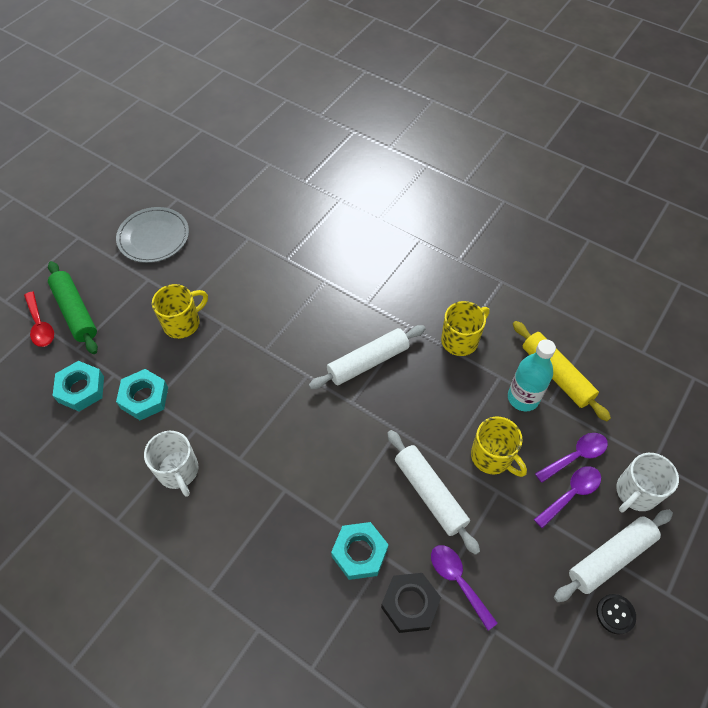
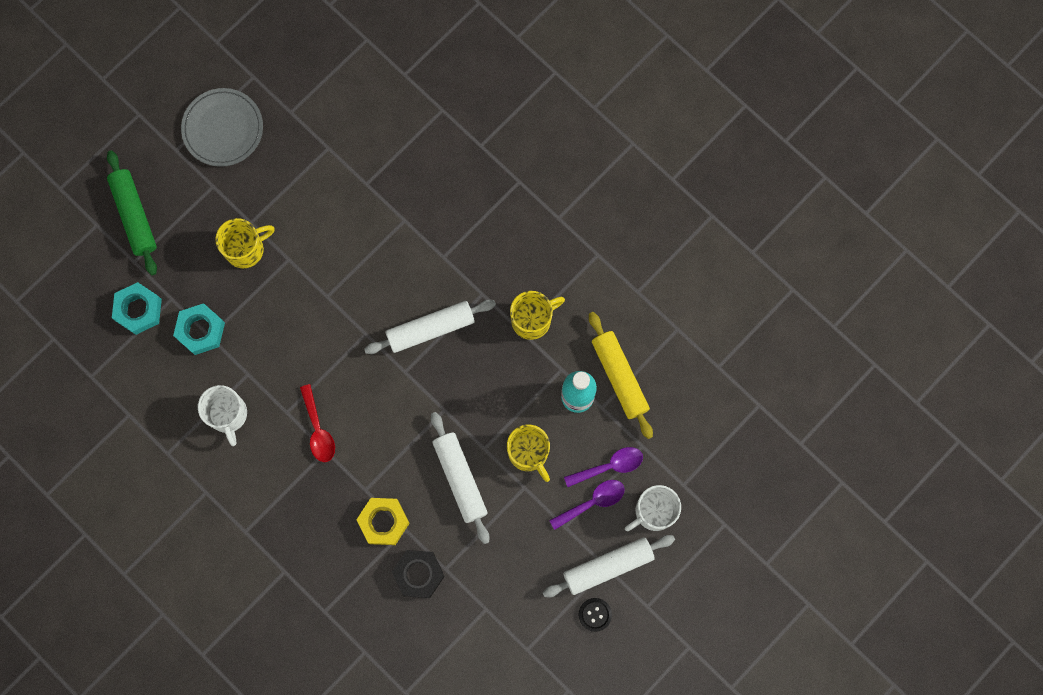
camera: 10 degrees right, 20 degrees up
red spoon [24,291,54,347] -> red spoon moved to [300,384,335,462]
turquoise nut [331,522,389,580] -> yellow nut [357,498,410,545]
purple spoon [431,545,498,631] -> none

